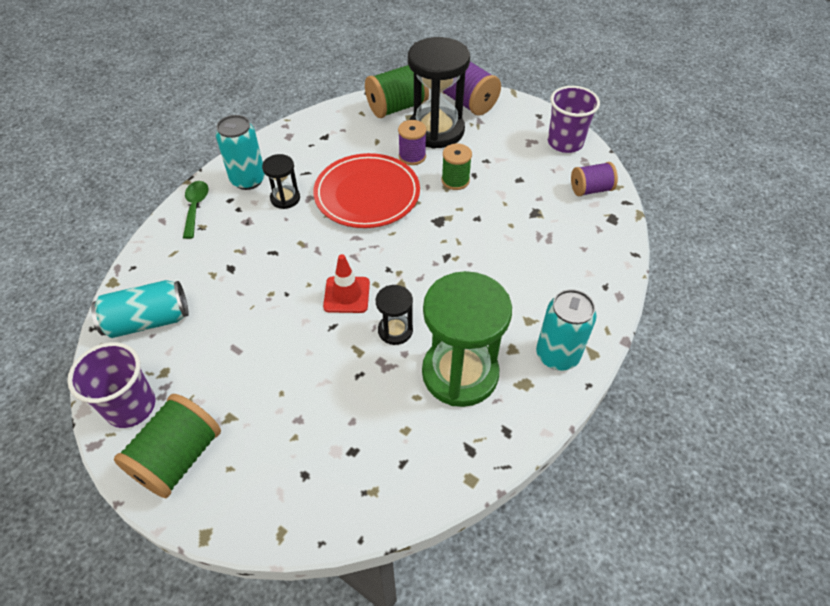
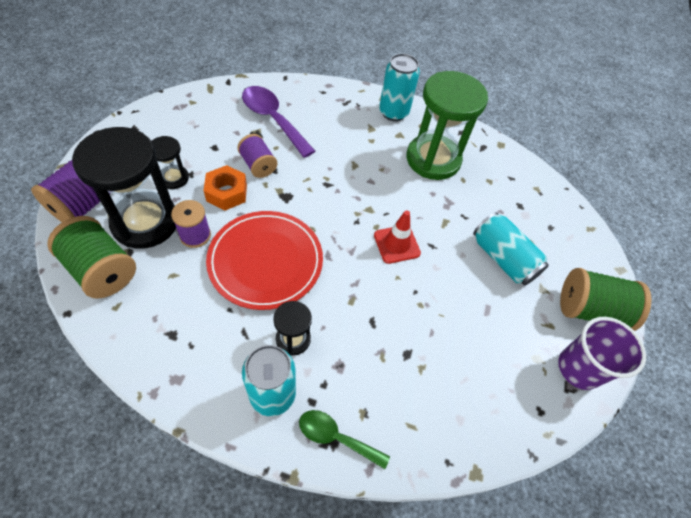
camera: 115 degrees left, 5 degrees up
turquoise can [91,280,189,338] -> turquoise can moved to [473,212,549,286]
green spoon [183,181,208,239] -> green spoon turned 45 degrees clockwise [299,410,390,469]
black hourglass [376,285,413,345] -> black hourglass moved to [151,136,189,189]
green spool [442,144,472,190] -> orange nut [203,165,247,211]
purple cup [548,86,600,153] -> none
purple spool [571,162,618,196] -> purple spool moved to [237,134,277,178]
none -> purple spoon [242,86,315,158]

